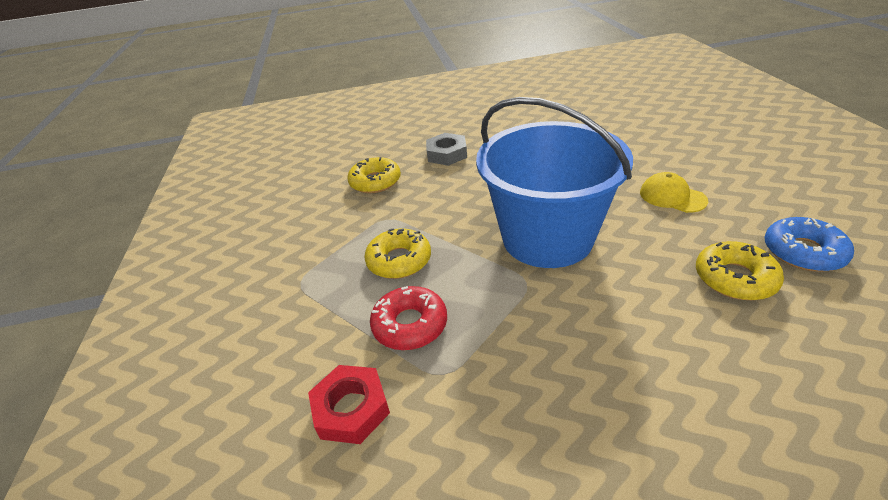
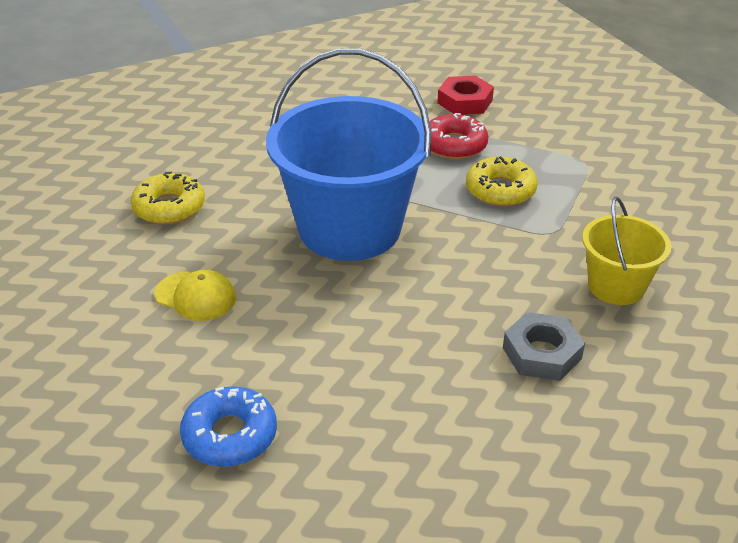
camera: 160 degrees right, 0 degrees up
yellow donut [347,157,401,193] -> yellow bucket [582,197,671,305]
blue donut [764,217,854,272] -> blue donut moved to [180,386,277,467]

